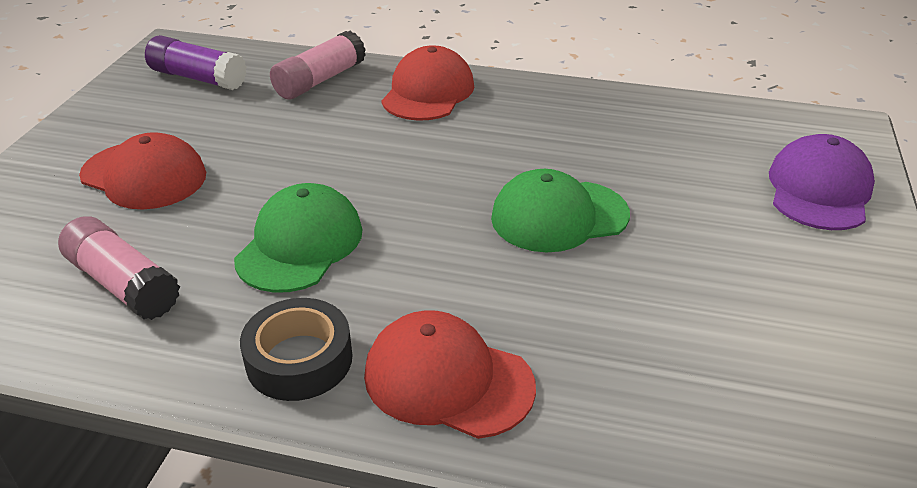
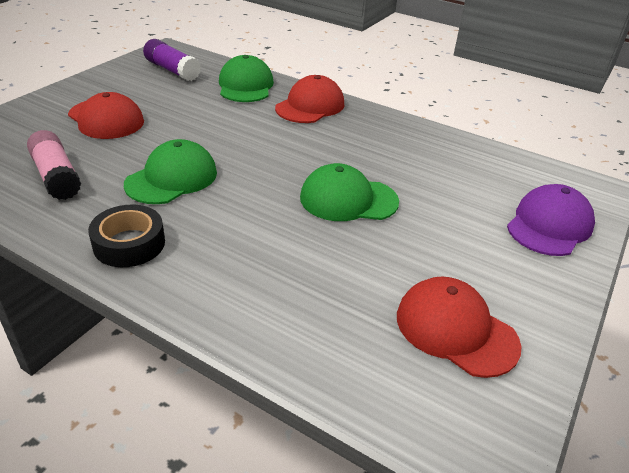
camera: 15 degrees right, 0 degrees up
pink glue stick [270,30,366,99] -> green cap [219,55,274,102]
red cap [364,310,536,439] -> red cap moved to [397,277,522,378]

